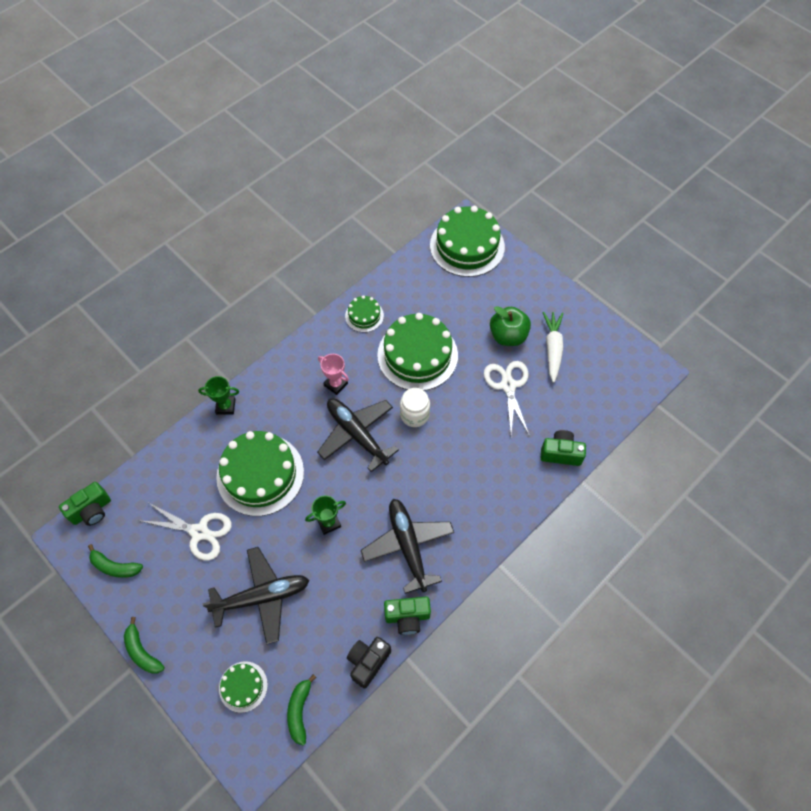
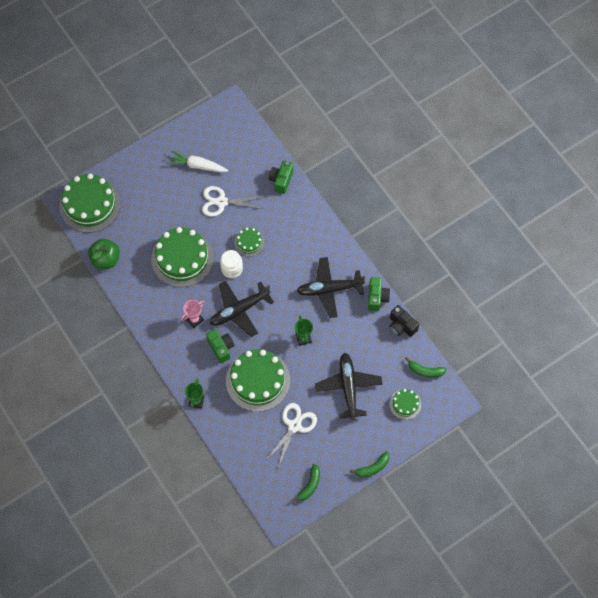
camera: 80 degrees left, 5 degrees up
green camera [59,482,111,526] -> green camera moved to [206,329,234,363]
green cake [345,295,384,332] -> green cake moved to [234,228,265,257]
green apple [490,306,531,346] -> green apple moved to [88,238,120,269]

